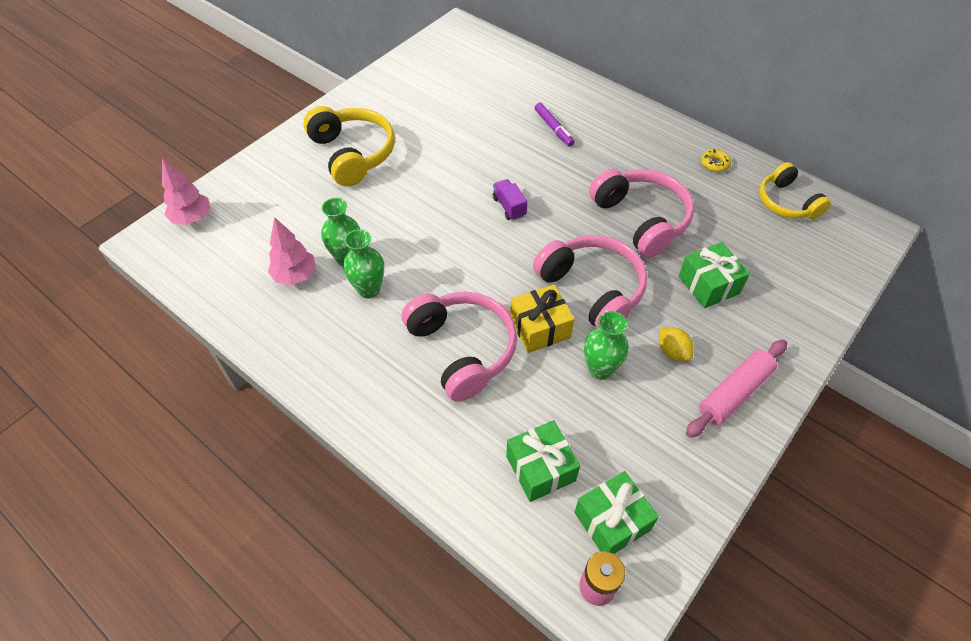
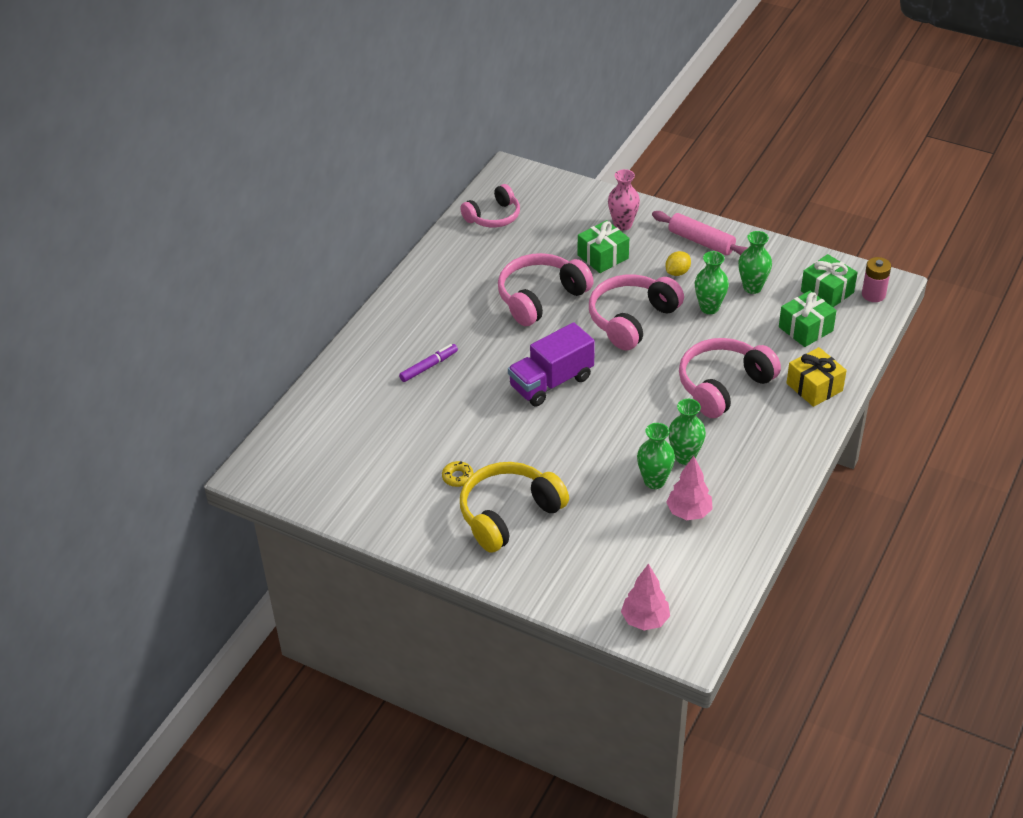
camera: 100 degrees left, 10 degrees down
purple truck [493,179,527,220] -> purple truck [508,322,595,406], size x2.01
yellow gift [510,285,574,353] -> yellow gift moved to [787,347,847,407]
yellow donut [701,149,731,172] -> yellow donut moved to [442,461,473,487]
yellow headphones [759,162,831,219] -> pink headphones [460,184,520,228]
none -> pink vase [608,169,640,231]
none -> green vase [738,231,772,294]

